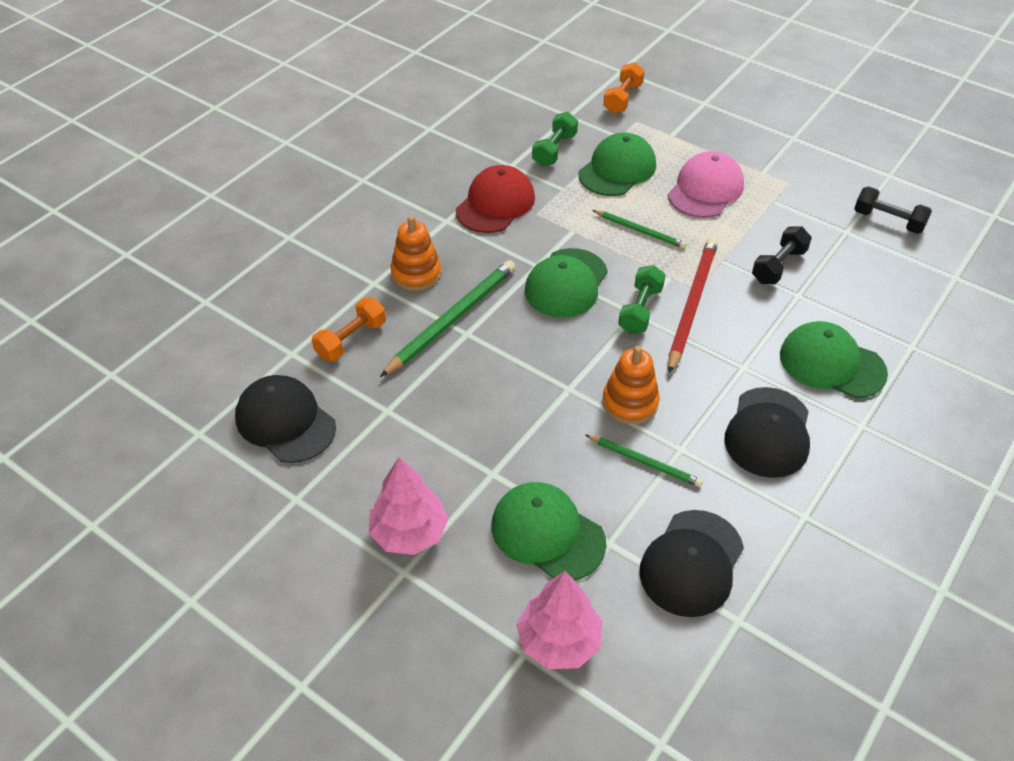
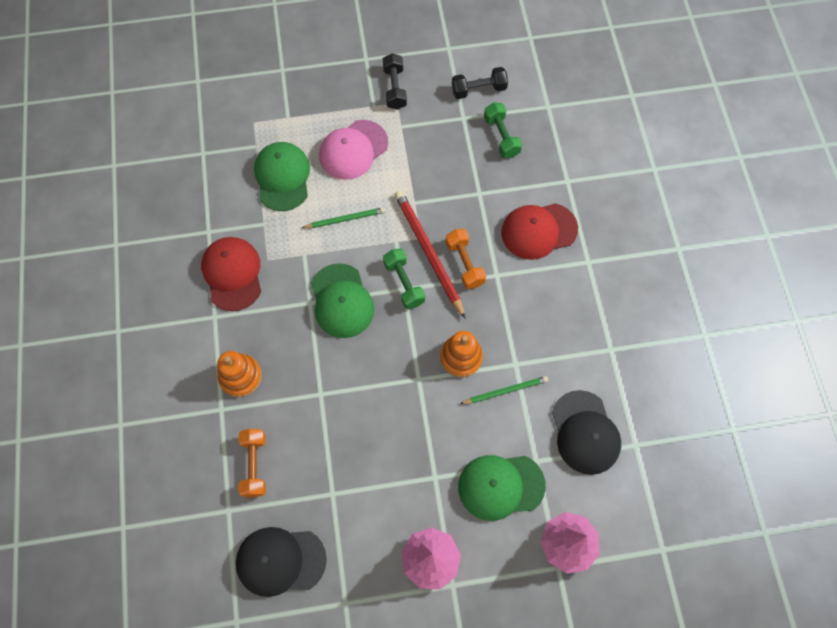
camera: 45 degrees left, 20 degrees up
green pencil [380,260,516,377] -> none
green dumbbell [532,112,578,167] -> green dumbbell moved to [484,103,522,158]
orange dumbbell [603,62,645,114] -> orange dumbbell moved to [446,229,486,289]
pink cap [668,151,744,218] -> pink cap turned 120 degrees counterclockwise [319,120,388,180]
black cap [724,387,810,478] -> none
black dumbbell [752,226,812,284] -> black dumbbell moved to [383,53,407,110]
green cap [780,321,888,398] -> red cap [501,203,578,260]

